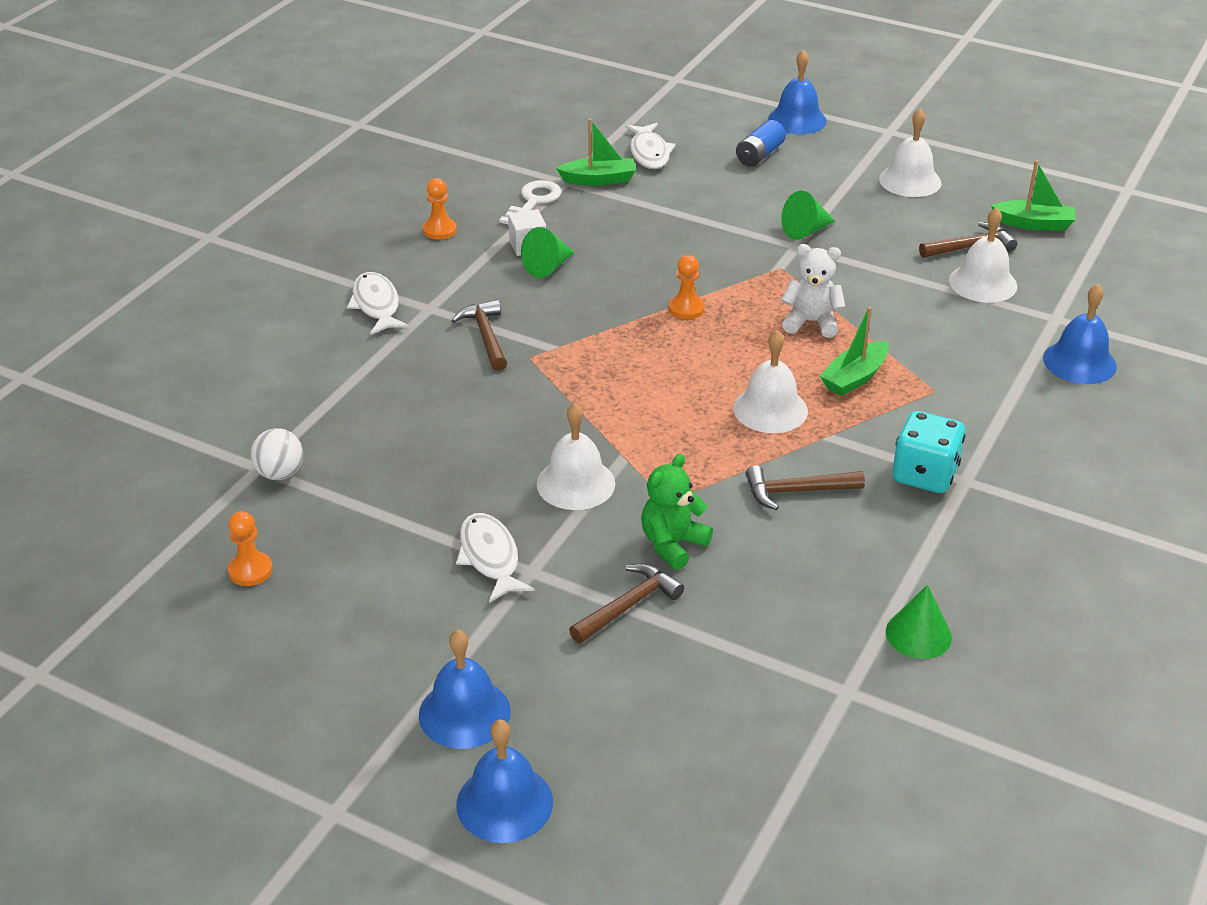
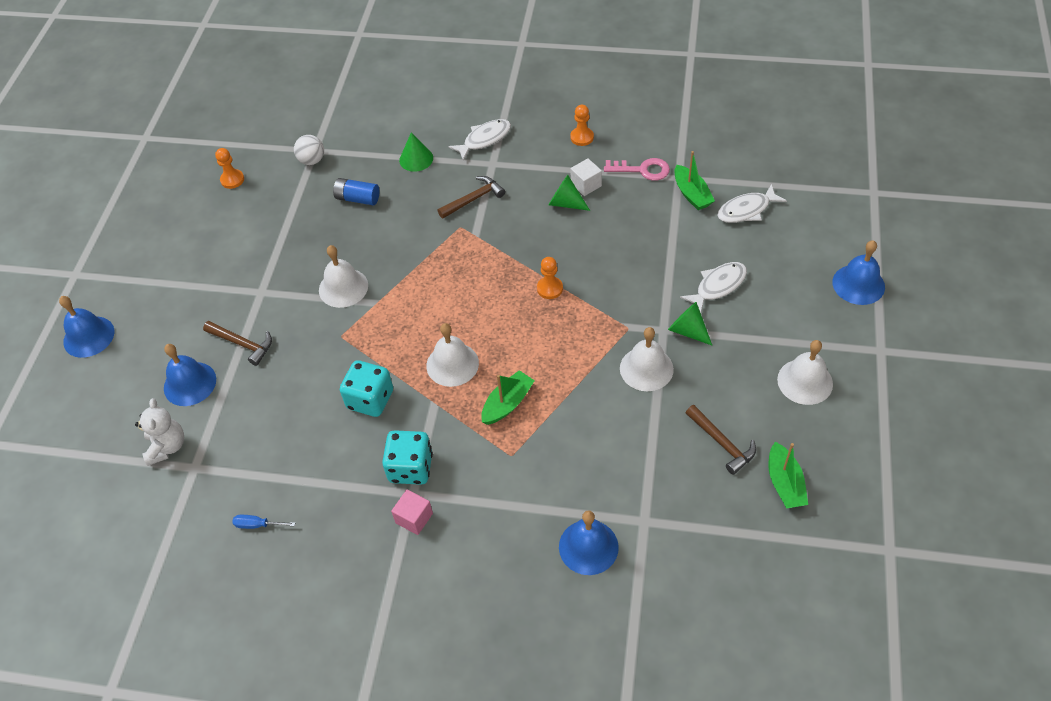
camera: 75 degrees right, 15 degrees up
blue bell [419,630,511,749] -> blue bell moved to [164,344,216,406]
white fish [456,513,534,603] -> white fish moved to [680,262,747,313]
white key [499,180,561,225] -> pink key [604,158,670,181]
green teddy bear [641,454,713,570] -> none
blue battery [736,120,786,166] -> blue battery moved to [333,178,379,205]
brown hammer [745,465,865,510] -> turquoise dice [340,360,393,417]
white teddy bear [781,244,845,338] -> white teddy bear moved to [135,398,184,466]
green boat [820,307,889,396] -> green boat turned 105 degrees clockwise [481,370,535,425]
green cone [886,585,952,659] -> green cone moved to [399,132,433,172]
white bell [949,207,1017,303] -> white bell moved to [620,327,674,391]
none -> blue screwdriver [232,515,295,529]
none -> pink cube [391,489,433,535]

